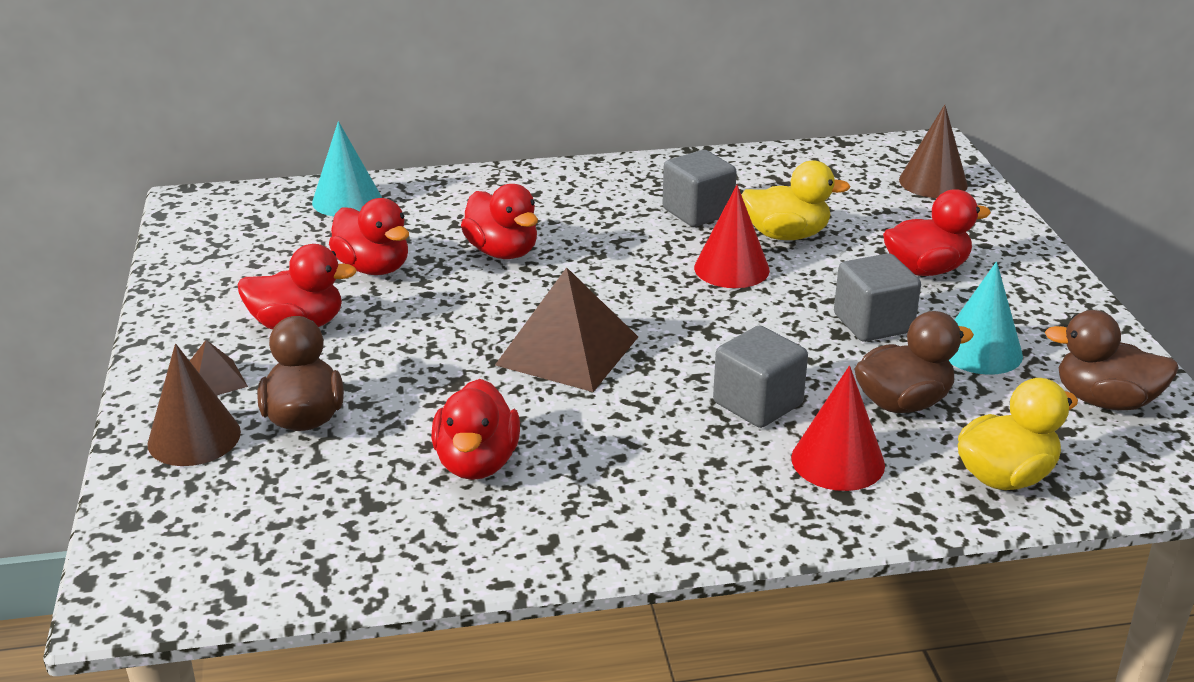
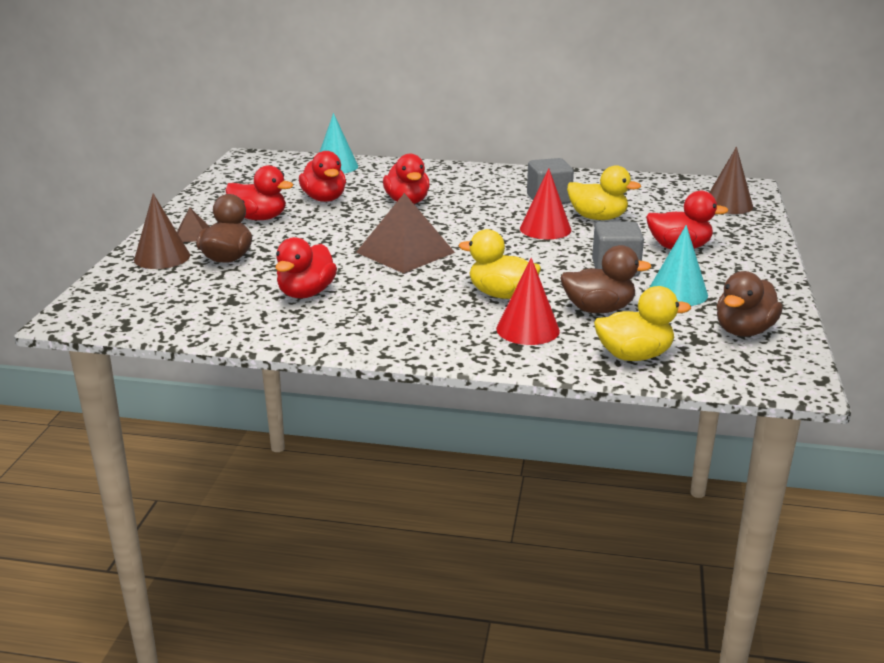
camera: 20 degrees right, 5 degrees down
grey cube [713,325,808,428] -> yellow duck [459,229,541,299]
brown duck [1045,310,1179,410] -> brown duck turned 90 degrees counterclockwise [717,271,783,337]

